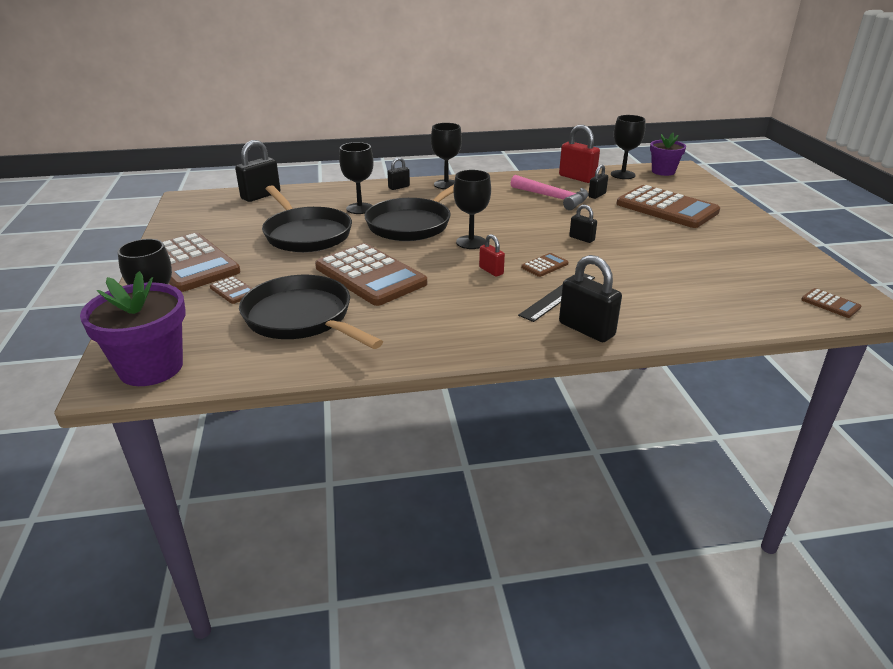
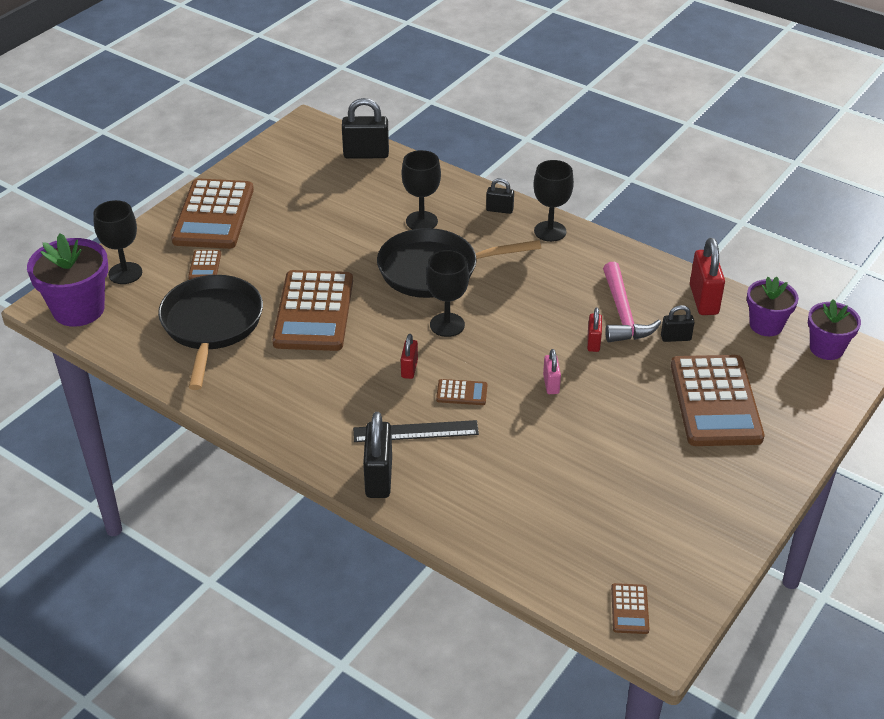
camera: 45 degrees right, 10 degrees up
black pan [262,185,352,252] -> none
black padlock [569,205,597,243] -> pink padlock [543,349,561,394]
black goblet [611,115,645,179] -> purple flower pot [747,277,799,336]
none -> red padlock [587,308,602,352]

